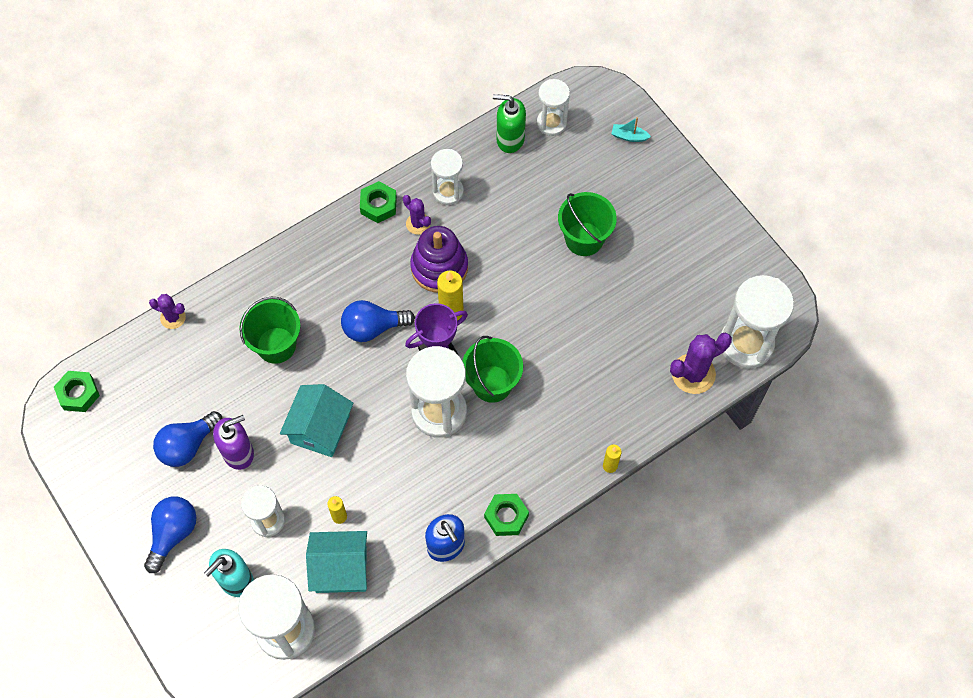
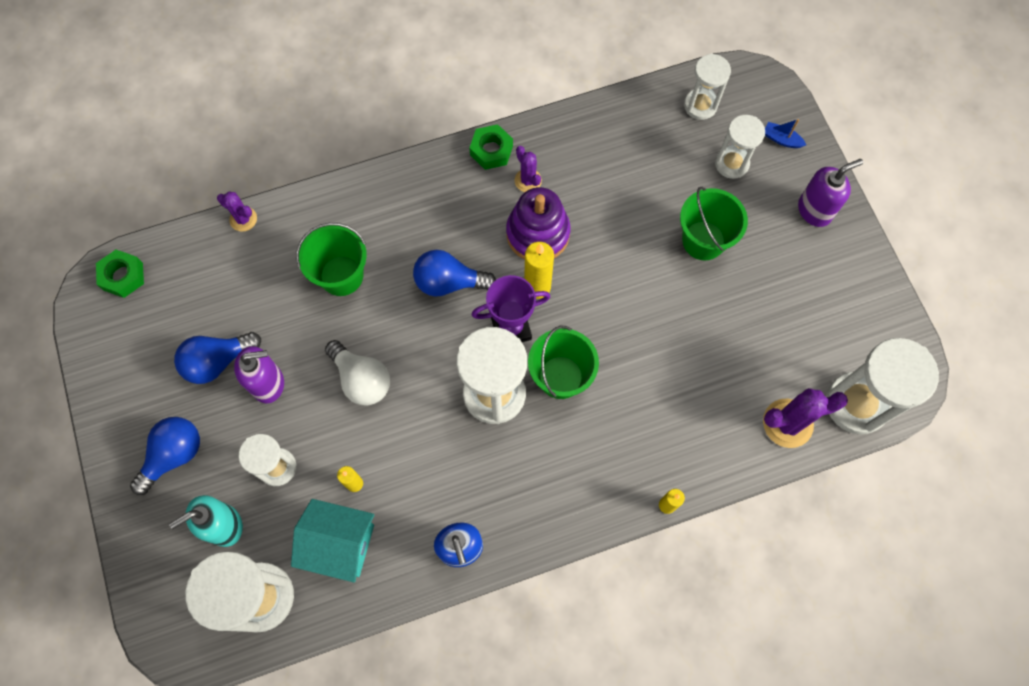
camera: 15 degrees right, 5 degrees up
turquoise house [280,384,353,457] -> white light bulb [325,340,390,405]
white hourglass [431,149,464,205] -> white hourglass moved to [715,115,765,179]
green nut [484,494,529,536] -> none
green soap dispenser [493,94,526,153] -> none
turquoise boat [611,117,651,142] -> blue boat [765,119,806,148]
none -> purple soap dispenser [798,159,863,227]

